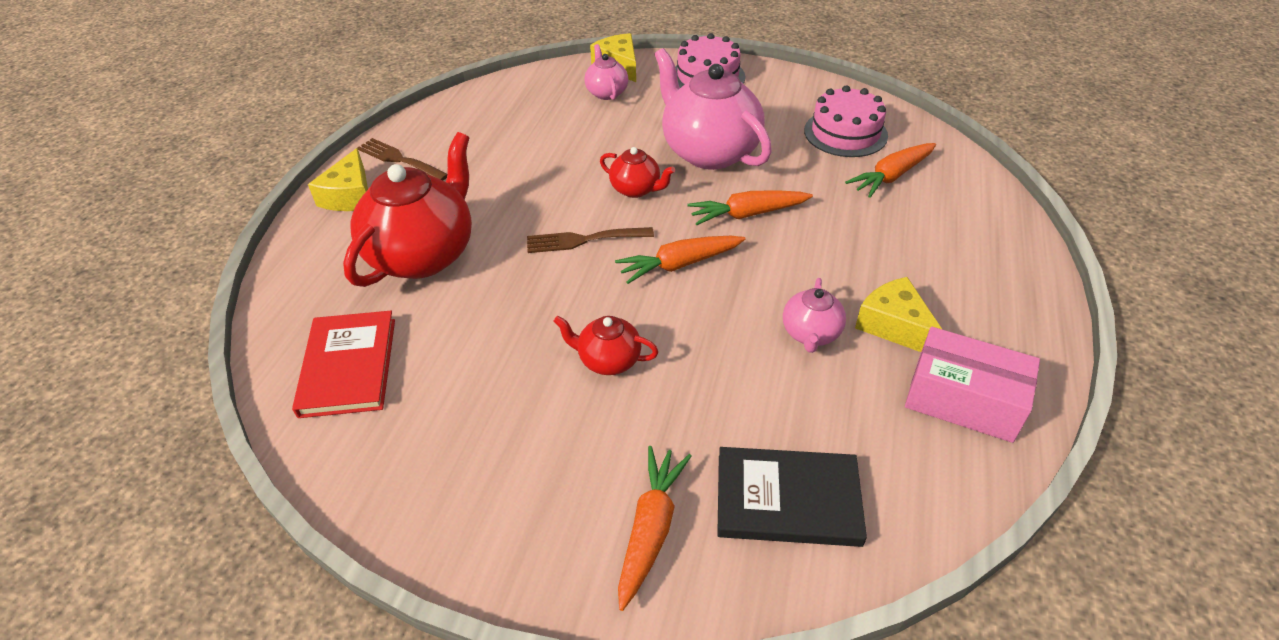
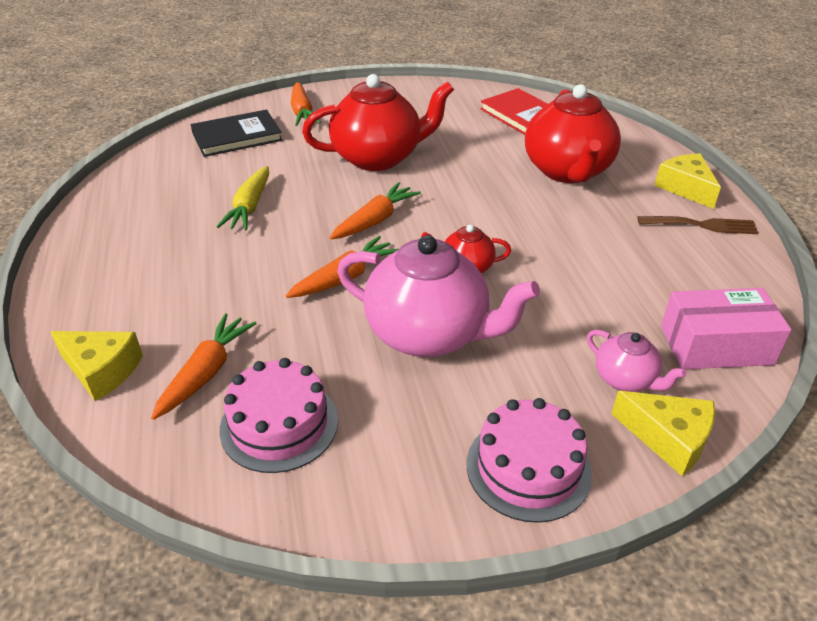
camera: 150 degrees right, 5 degrees down
brown fork [527,227,654,253] -> none
red teapot [553,316,658,375] -> red teapot [302,74,454,171], size x2.06
pink teapot [783,278,846,353] -> yellow carrot [217,166,269,230]
yellow cheese [855,277,942,352] -> yellow cheese moved to [50,331,143,401]
pink box [905,327,1040,443] -> pink box moved to [661,288,791,369]

